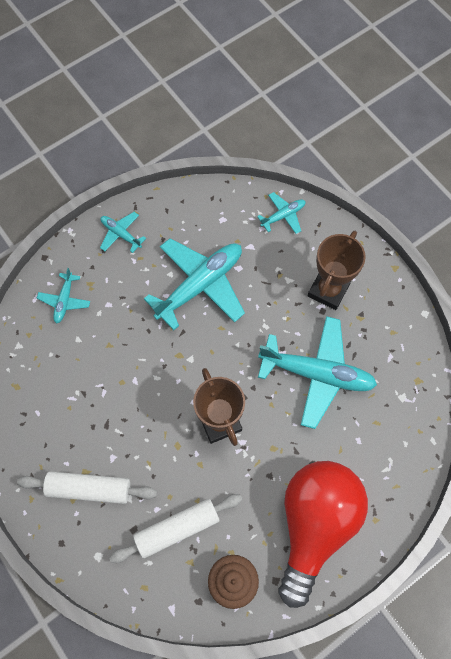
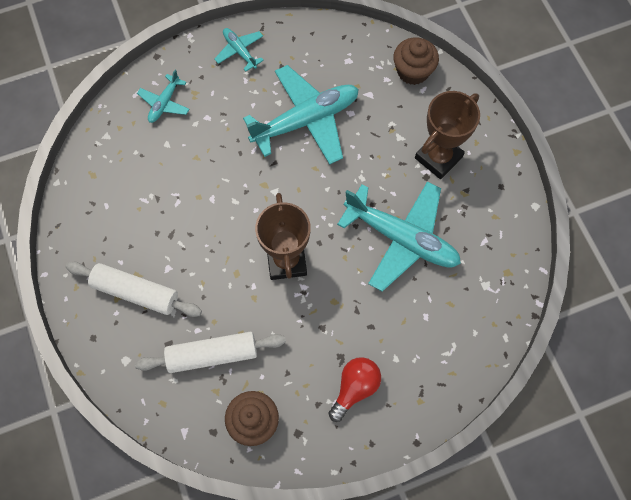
camera: 15 degrees right, 0 degrees up
turquoise plane [257,192,305,234] -> brown cupcake [393,37,439,85]
red light bulb [278,461,368,608] -> red light bulb [329,357,381,422], size x0.46

